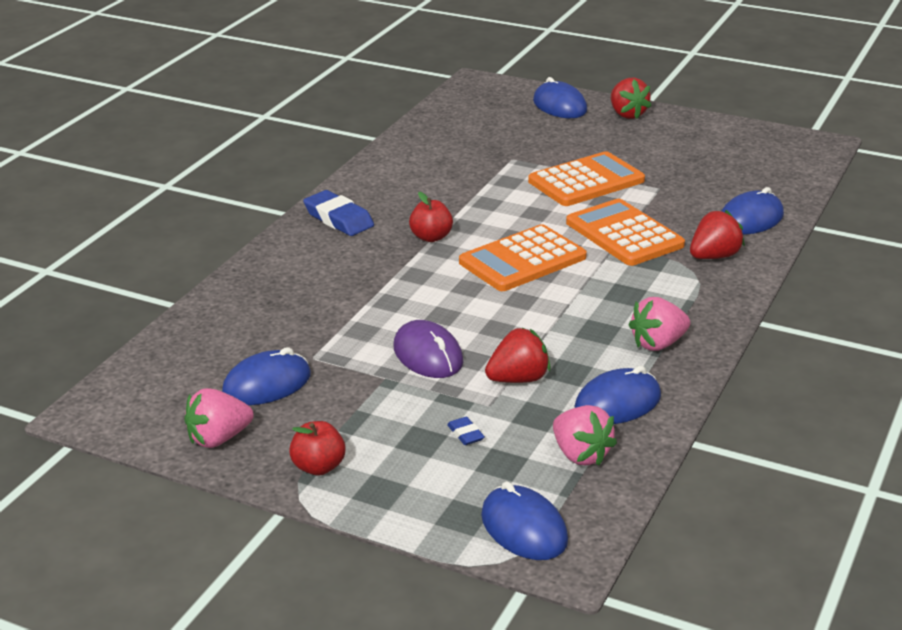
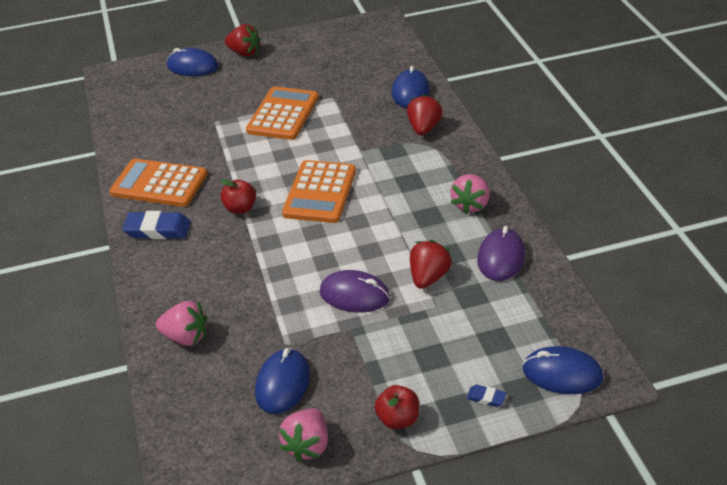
camera: 40 degrees left, 10 degrees up
blue eraser [447,417,485,445] -> blue eraser moved to [466,385,506,407]
pink strawberry [553,405,617,466] -> pink strawberry moved to [156,301,207,346]
orange calculator [566,199,685,266] -> orange calculator moved to [110,158,207,207]
blue mouse [574,366,661,424] -> purple mouse [477,226,525,281]

